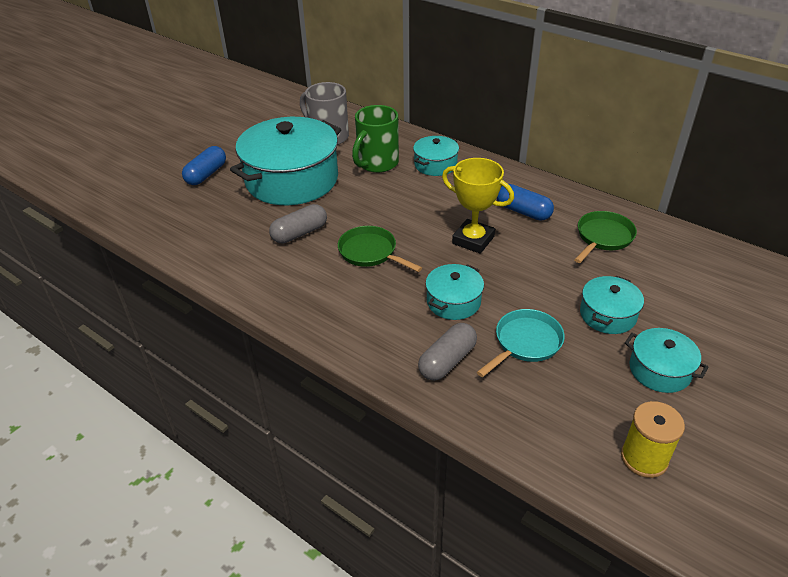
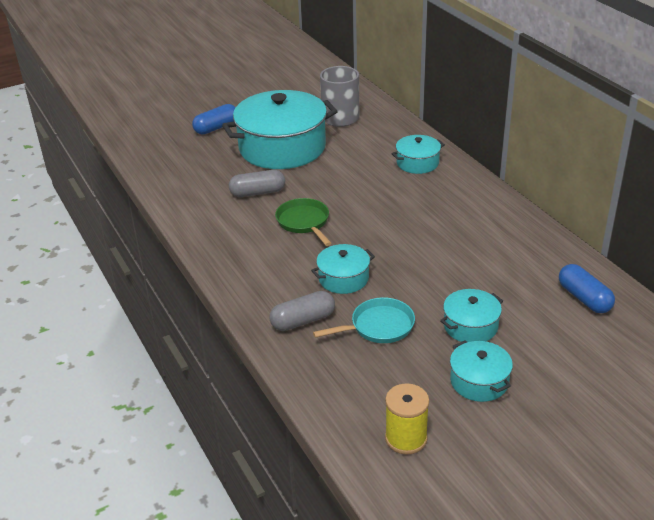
camera: 25 degrees right, 5 degrees down
green mug [352,105,399,173] -> none
yellow trophy [442,158,514,254] -> none
blue capsule [497,184,554,221] -> blue capsule moved to [559,264,615,313]
green pan [574,211,637,263] -> none

